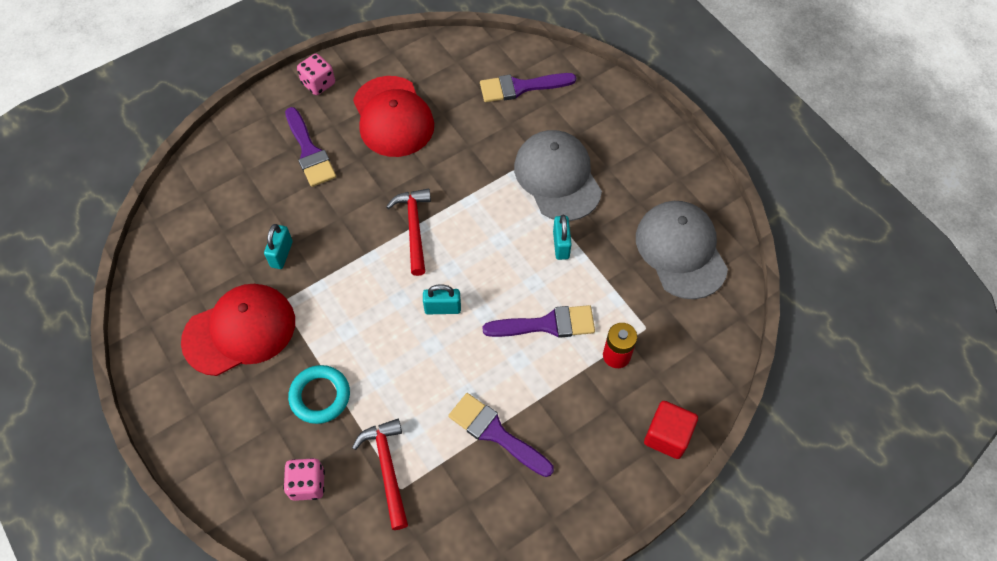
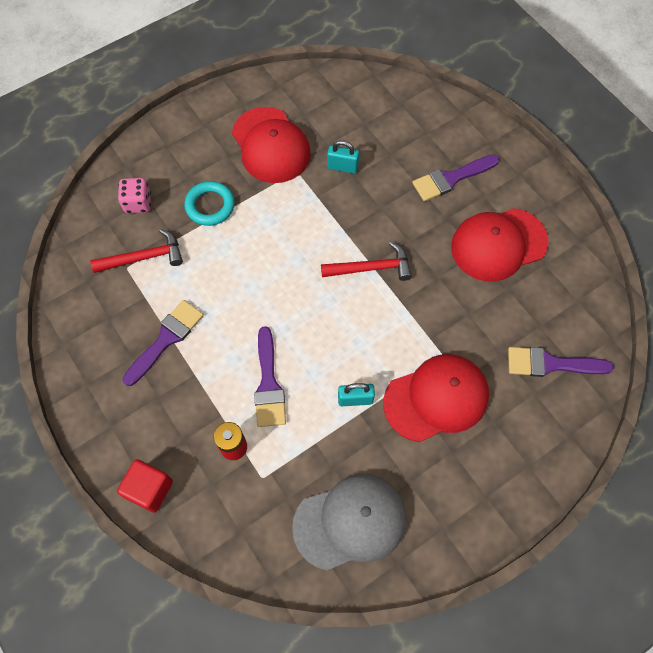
camera: 90 degrees right, 5 degrees up
pink dice [297,54,335,95] -> none
turquoise padlock [423,284,461,314] -> none
purple brush [480,73,576,102] -> purple brush turned 75 degrees counterclockwise [508,347,614,377]
grey cap [514,130,602,221] -> red cap [383,354,489,442]

